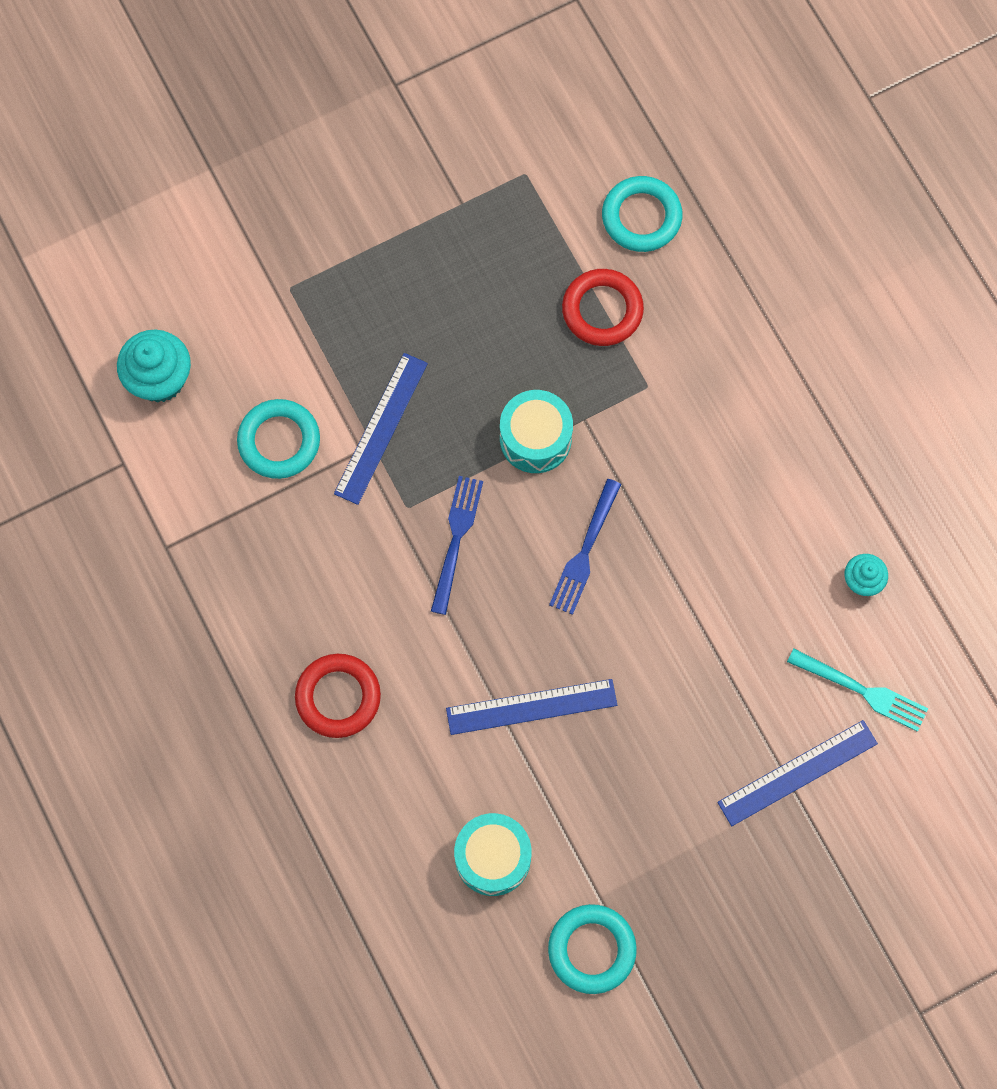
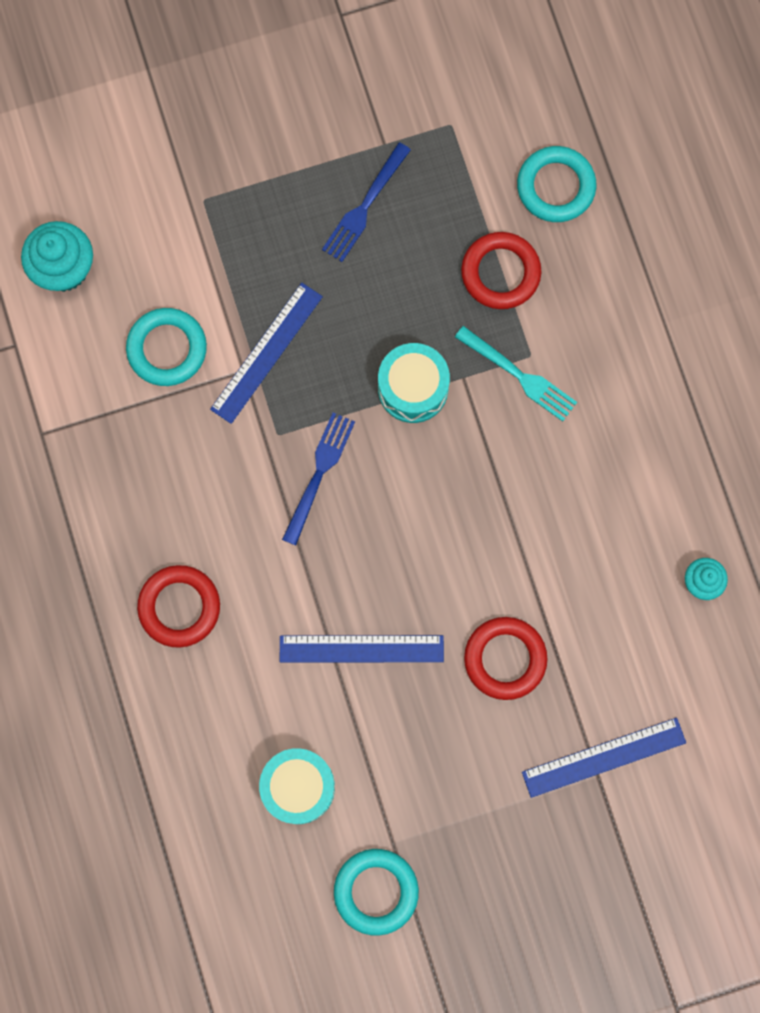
camera: 10 degrees right, 5 degrees up
blue fork [549,479,621,615] -> blue fork moved to [322,142,411,262]
turquoise fork [787,648,928,732] -> turquoise fork moved to [455,326,577,421]
none -> red ring [464,617,548,700]

